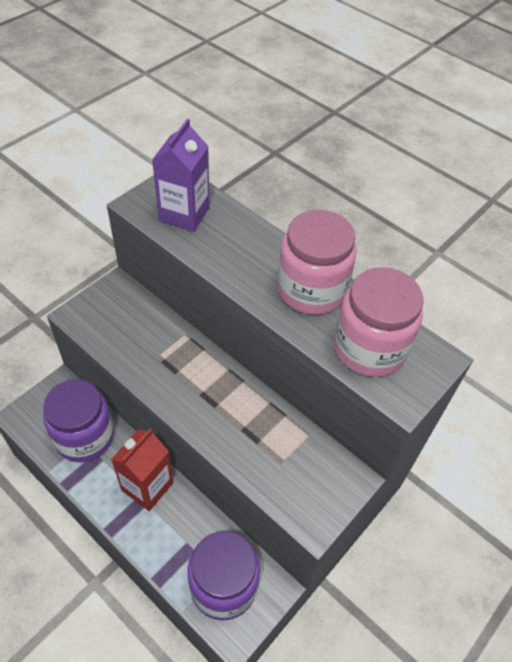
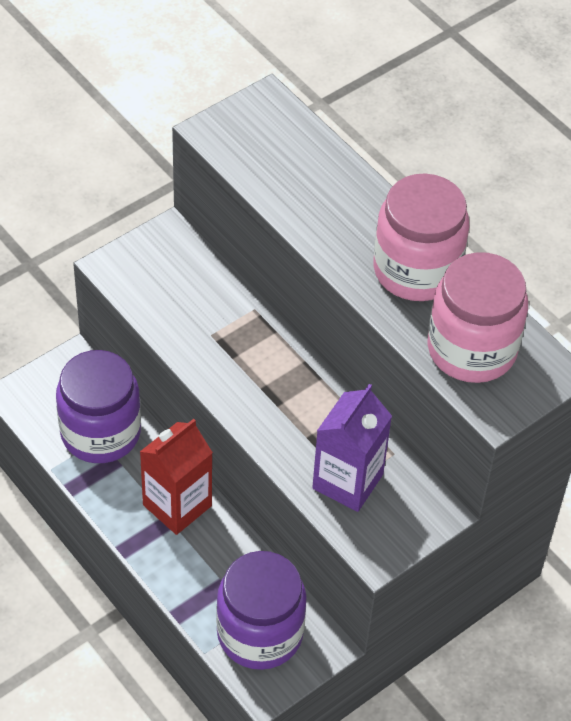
camera: 10 degrees right, 0 degrees up
purple carton [152,119,209,232] -> purple carton moved to [312,384,392,512]

